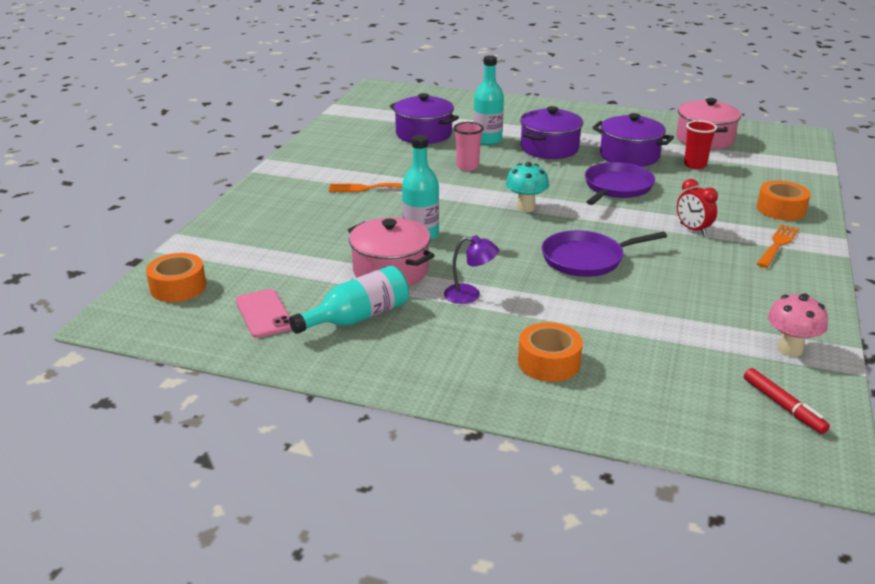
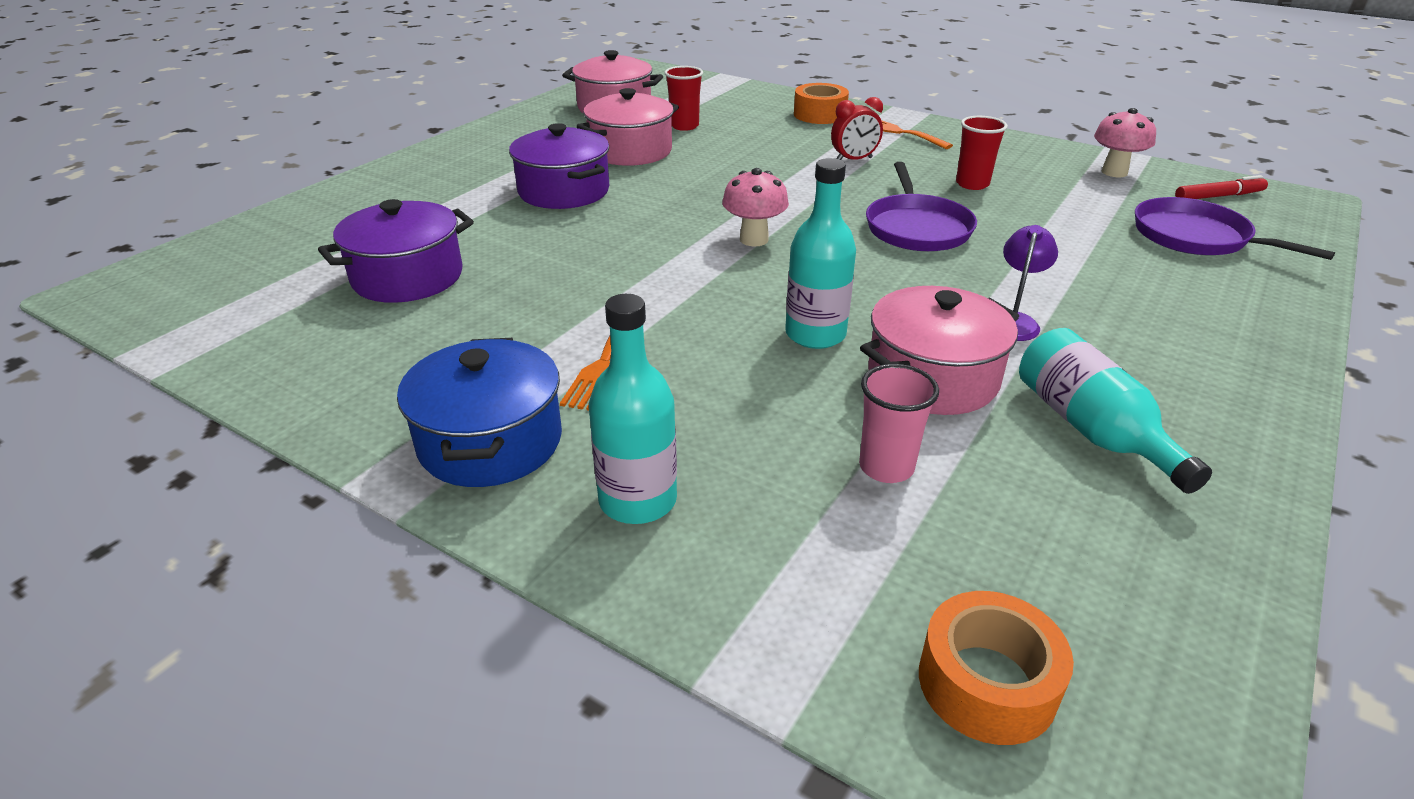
camera: 75 degrees left, 5 degrees up
pink phone [236,289,292,338] -> none
pink cup [453,122,484,171] -> pink cup moved to [859,364,939,483]
turquoise bottle [473,55,504,145] -> turquoise bottle moved to [589,294,677,524]
turquoise mushroom [506,162,549,212] -> pink mushroom [722,168,789,247]
orange tape [518,322,583,382] -> none
purple pan [585,162,655,205] -> purple pan moved to [1135,197,1335,260]
purple pot [592,113,674,167] -> pink pot [576,88,679,166]
none -> blue pot [397,338,562,487]
none -> red cup [956,116,1008,190]

